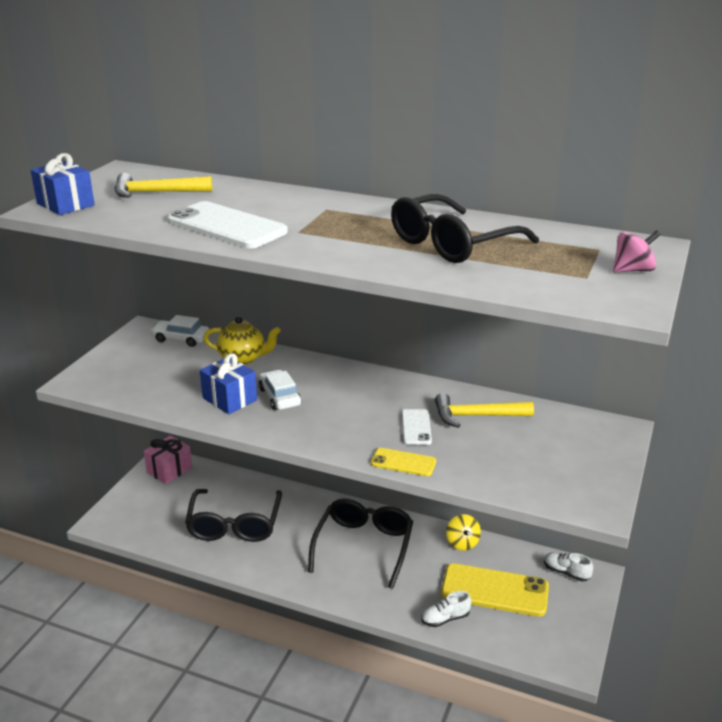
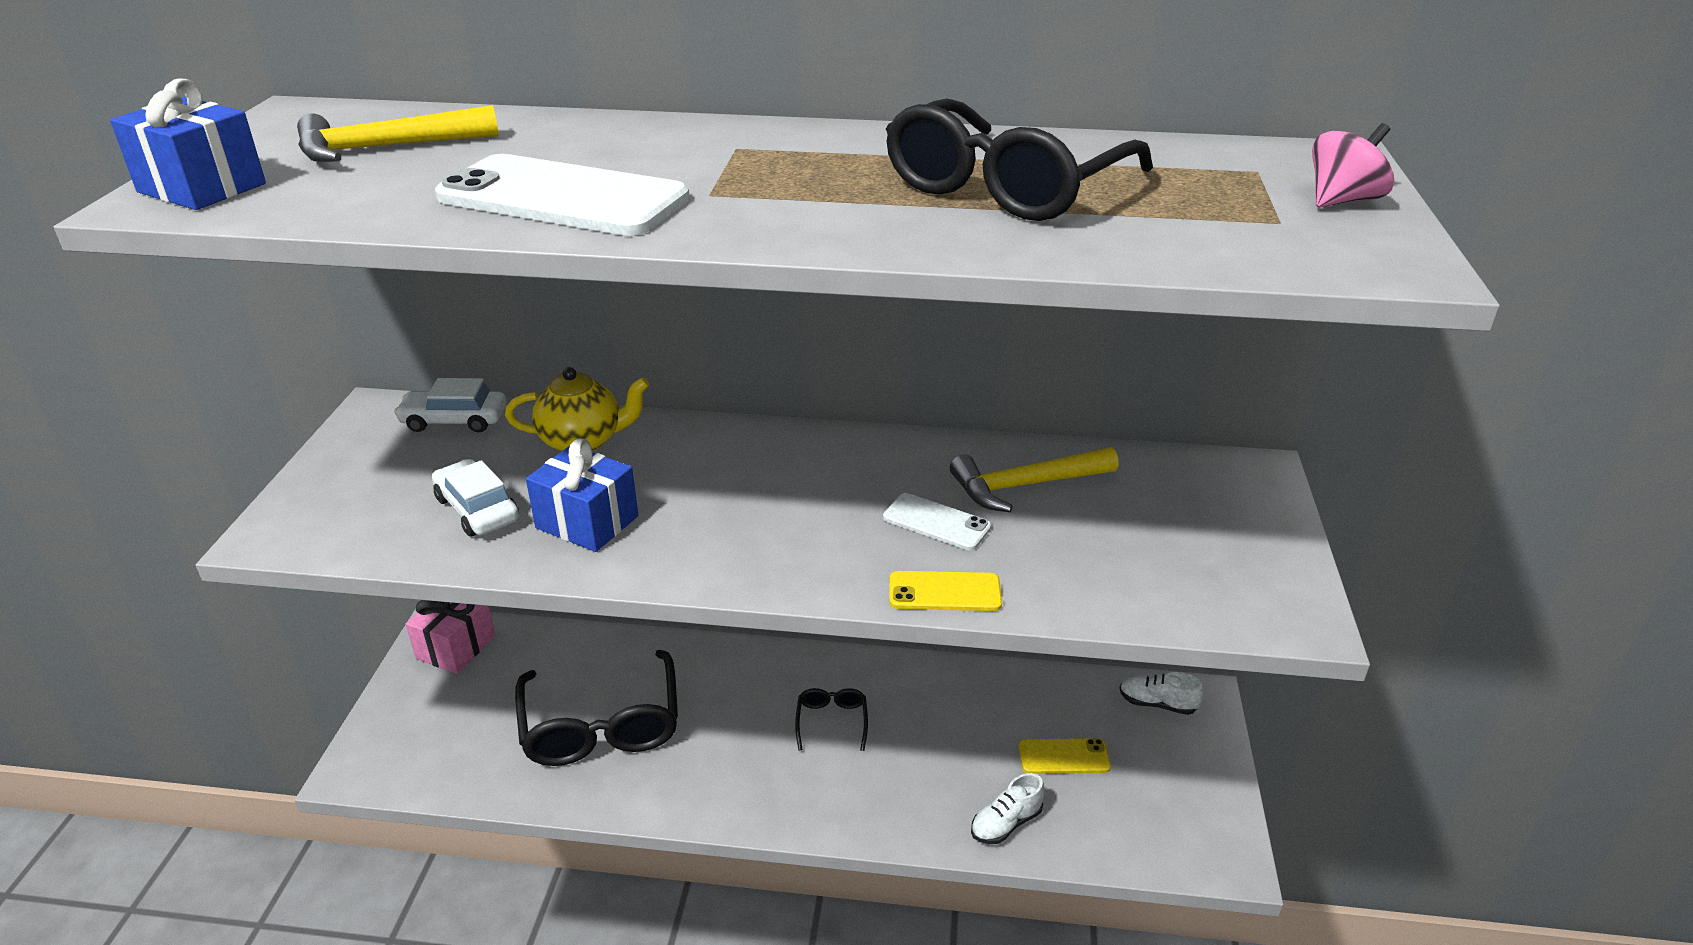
camera: 15 degrees left, 5 degrees up
white car [259,370,301,410] -> white car moved to [432,459,519,537]
black glasses [308,499,413,589] -> black glasses [795,688,868,751], size x0.45
white phone [402,409,432,445] -> white phone turned 45 degrees counterclockwise [883,493,991,550]
yellow phone [441,563,549,617] -> yellow phone [1018,738,1111,774], size x0.52
yellow spinning top [446,514,481,551] -> none

